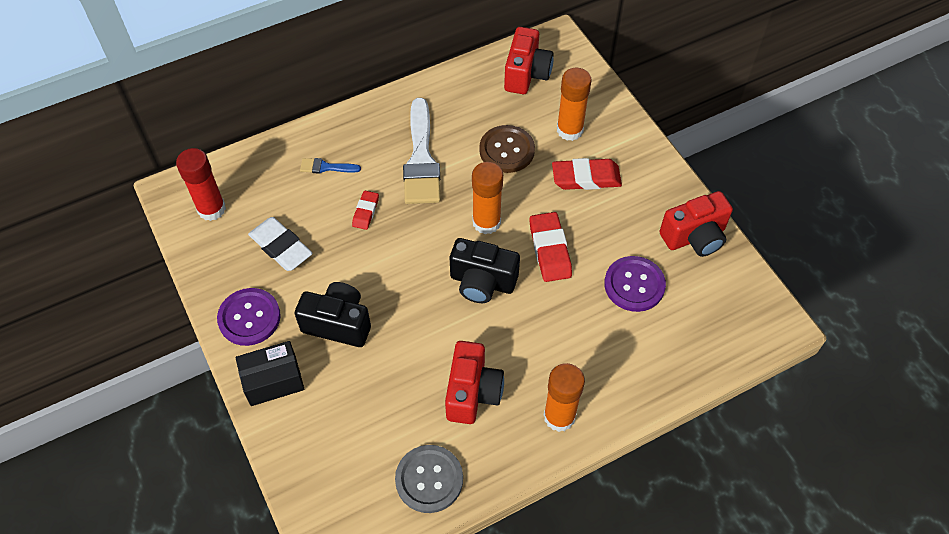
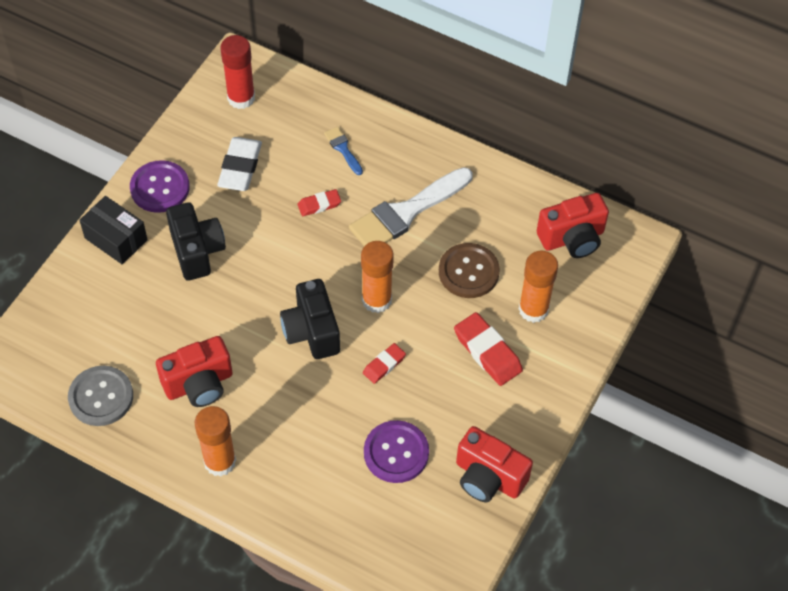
camera: 55 degrees right, 0 degrees up
red eraser [529,212,572,282] -> red eraser [363,343,406,384], size x0.58

